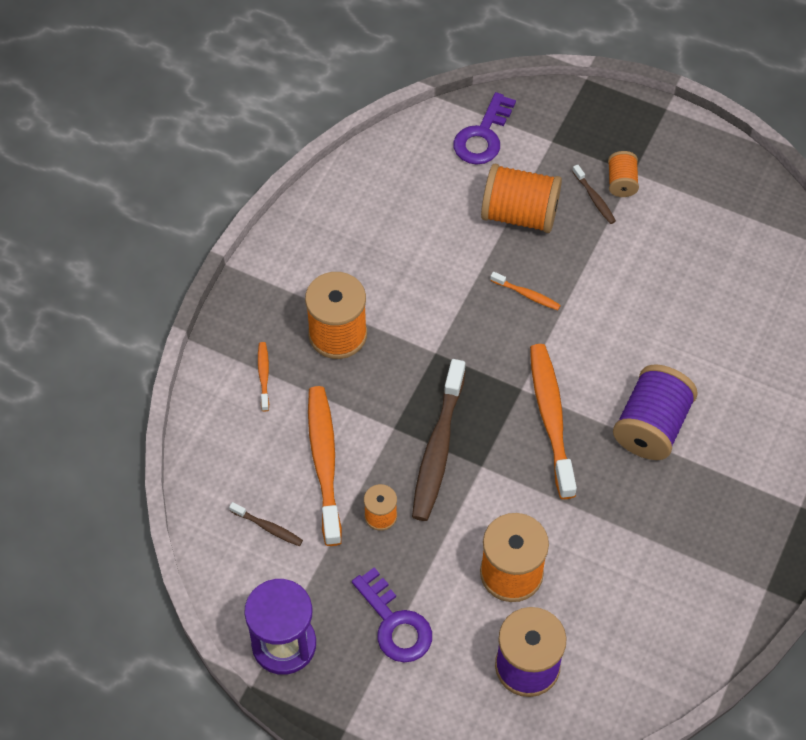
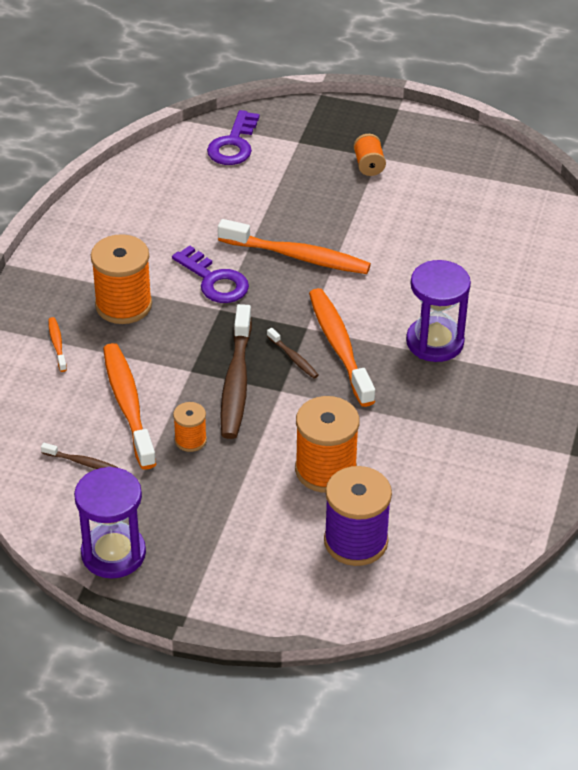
camera: 10 degrees left, 15 degrees down
purple key [352,567,432,663] -> purple key moved to [172,245,249,303]
orange spool [481,164,562,233] -> none
orange toothbrush [490,272,561,310] -> orange toothbrush [218,219,371,274], size x2.18
brown toothbrush [572,165,616,224] -> brown toothbrush moved to [267,328,319,379]
purple spool [613,364,698,460] -> purple hourglass [406,260,471,362]

